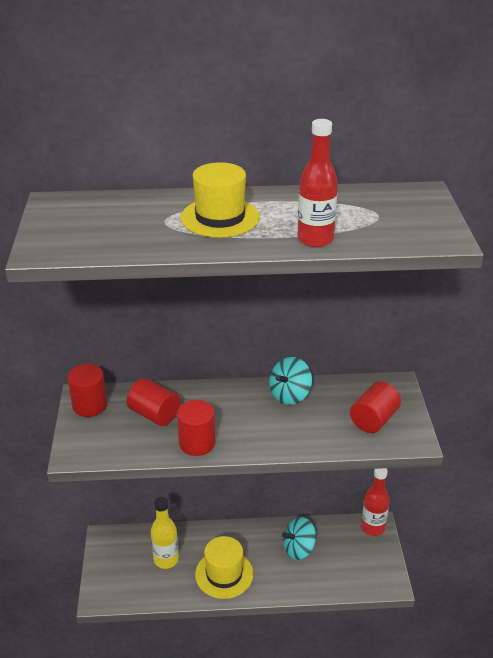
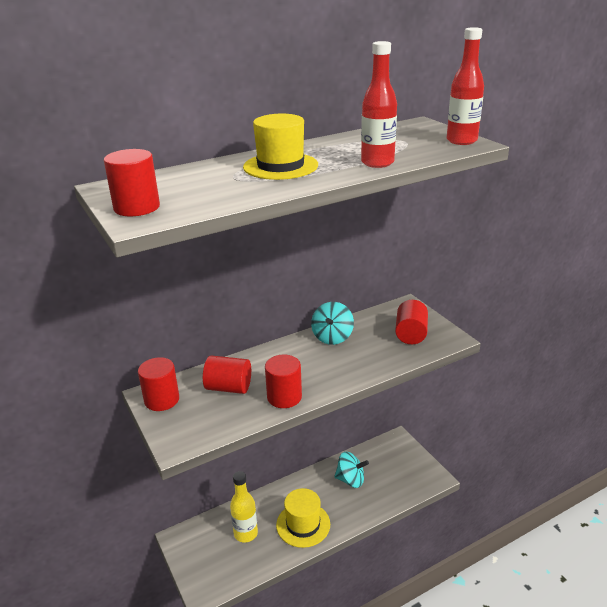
camera: 25 degrees left, 5 degrees down
turquoise spinning top [282,517,316,560] -> turquoise spinning top turned 120 degrees counterclockwise [334,452,369,488]
red bottle [361,468,390,536] -> red bottle moved to [447,27,484,145]
none -> red cylinder [104,149,160,216]

